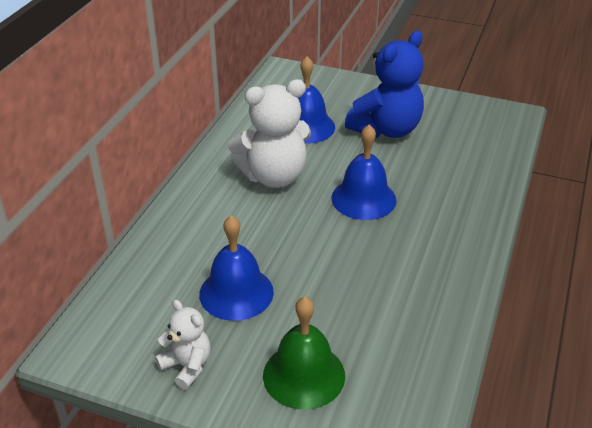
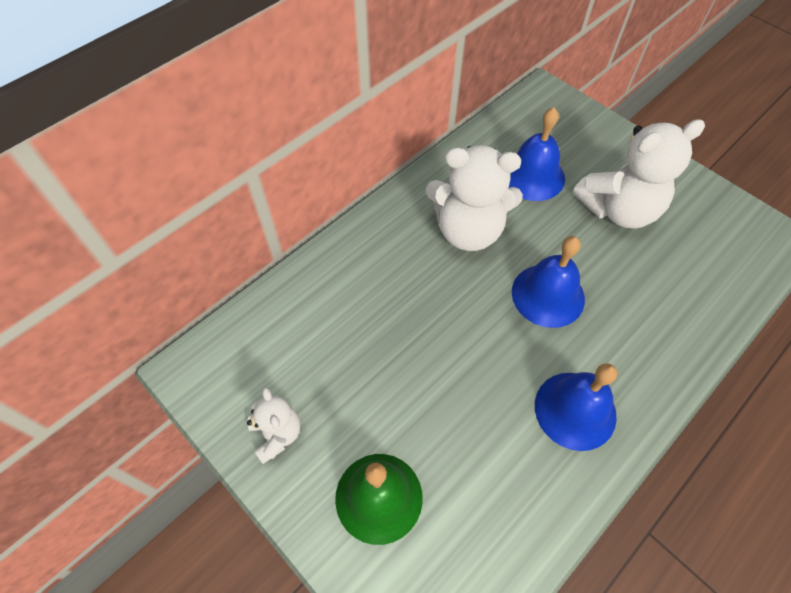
camera: 25 degrees right, 20 degrees up
blue bell [199,215,274,321] -> blue bell moved to [535,363,617,451]
blue teddy bear [345,31,424,138] -> white teddy bear [573,119,705,228]

